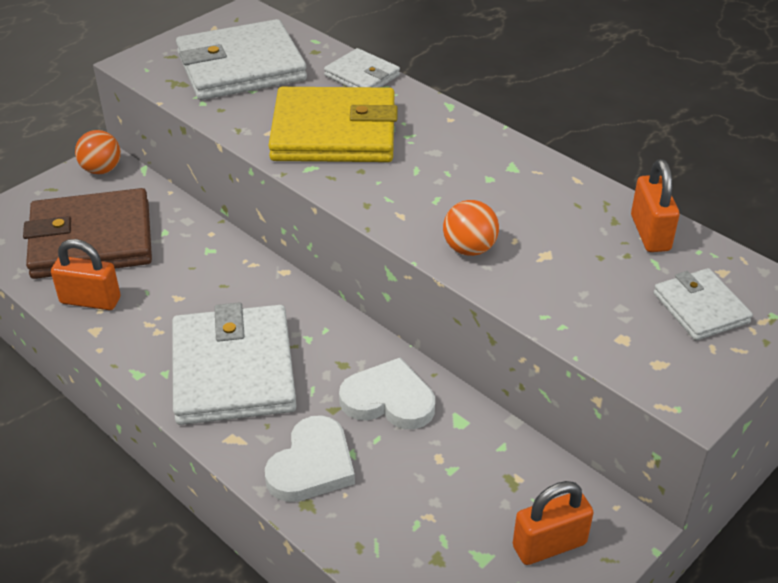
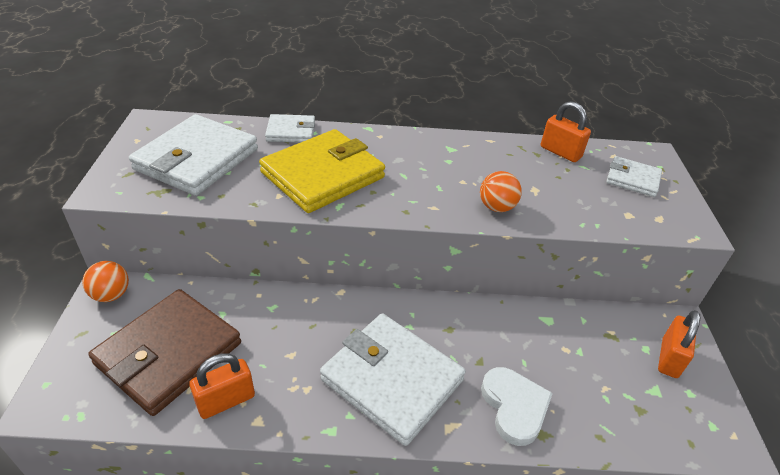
camera: 45 degrees left, 0 degrees up
white heart [339,358,435,429] -> none

